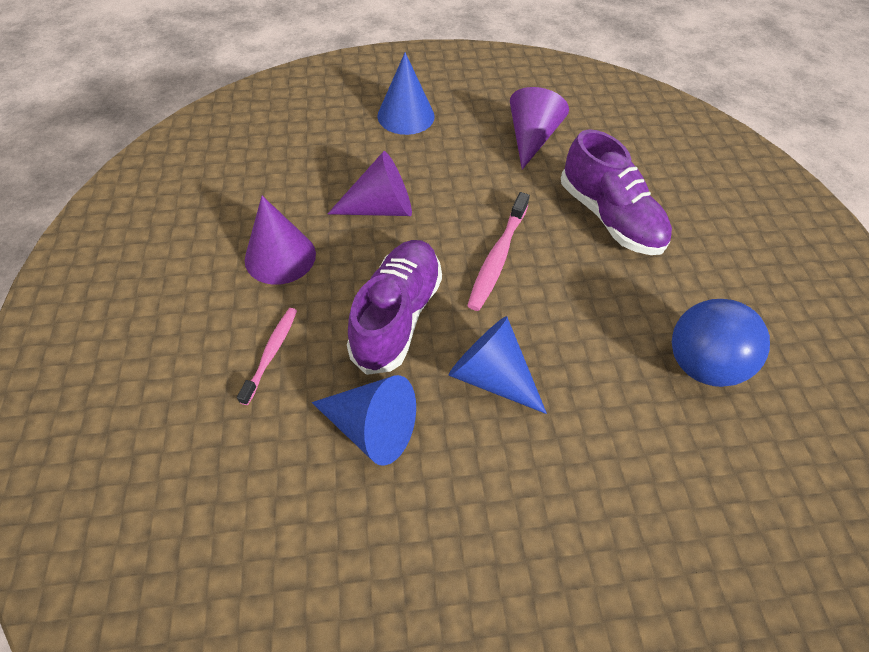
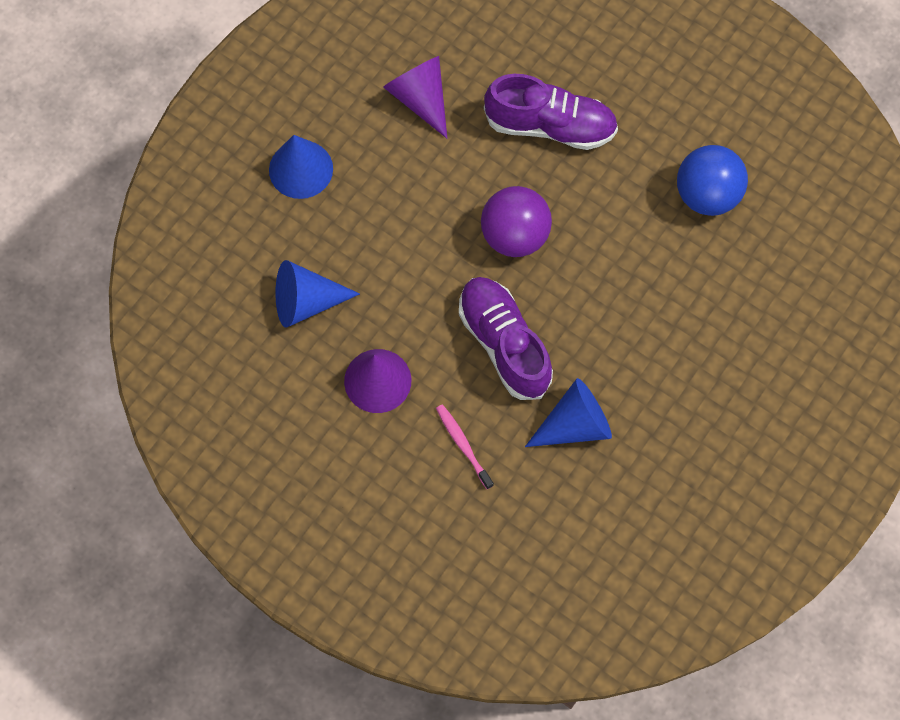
camera: 45 degrees left, 15 degrees up
purple cone [328,151,412,216] -> none
blue cone [448,316,547,414] -> blue cone moved to [275,260,360,328]
pink toothbrush [467,192,530,311] -> purple ball [481,186,552,257]

